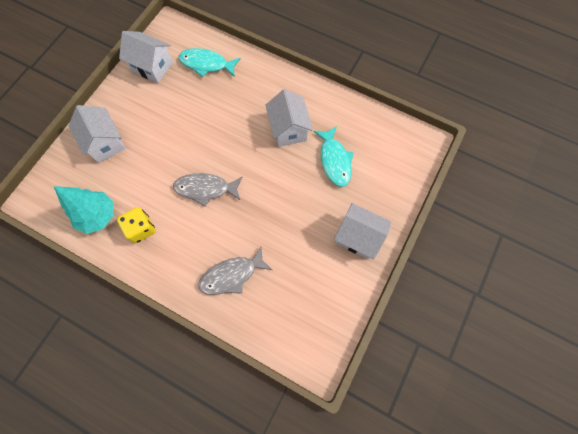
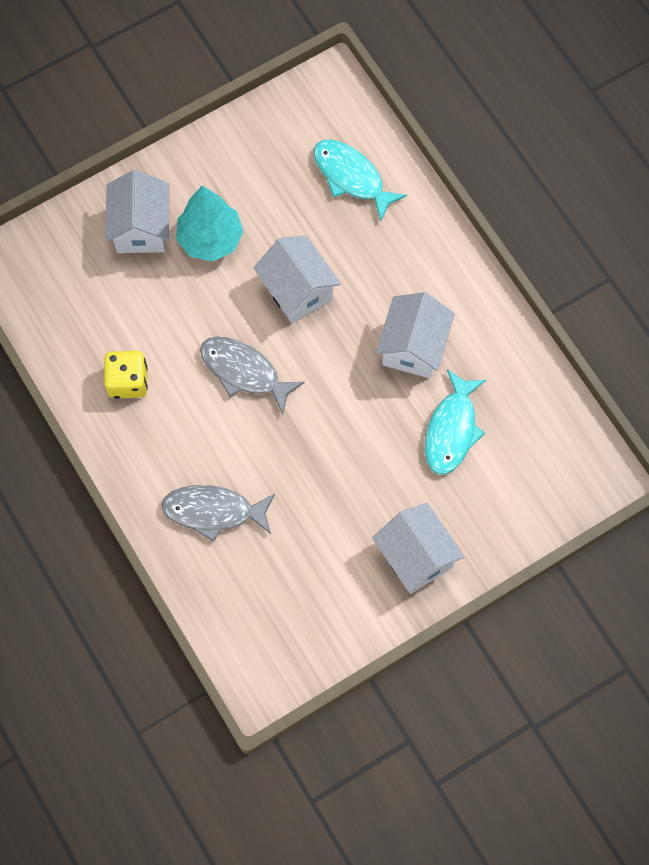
camera: 30 degrees right, 0 degrees up
turquoise tree [54,186,113,234] -> turquoise tree moved to [176,185,243,262]
white house [119,31,173,83] -> white house moved to [254,236,341,324]

